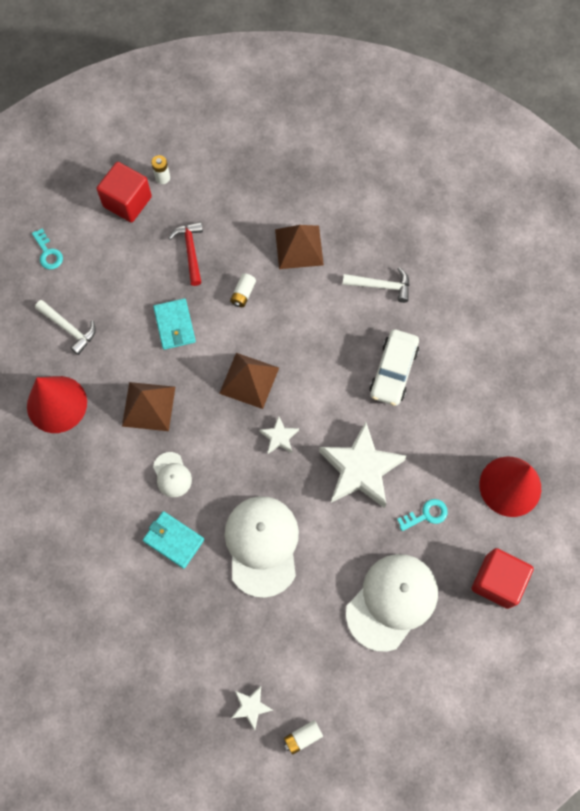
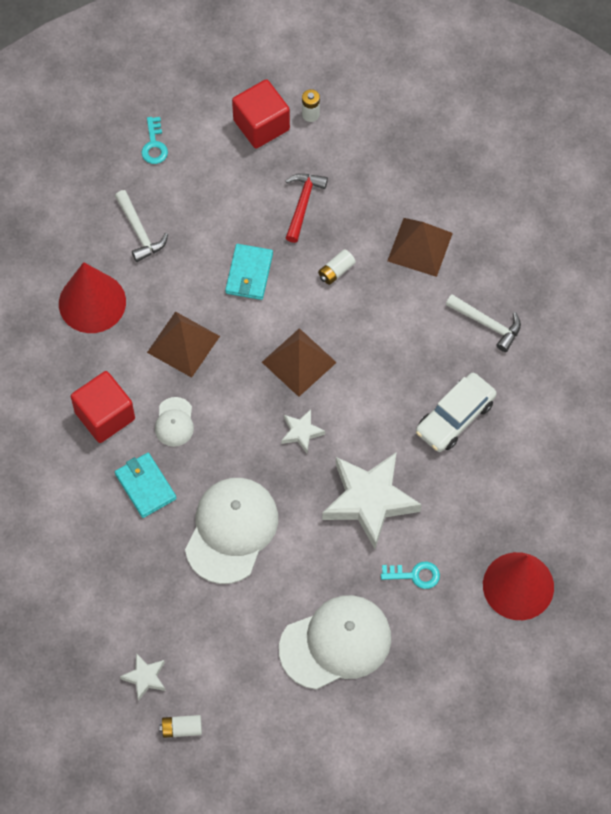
camera: 25 degrees right, 5 degrees down
red cube [472,548,534,609] -> red cube moved to [71,371,135,443]

